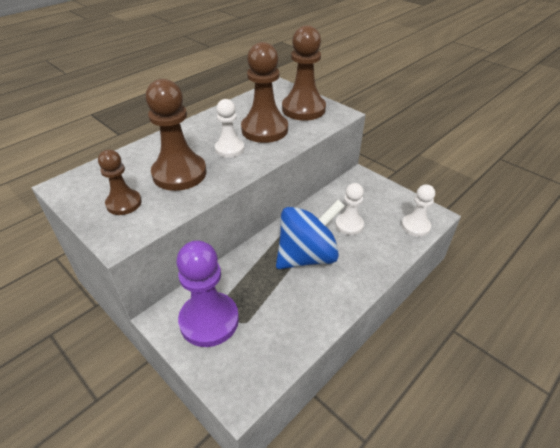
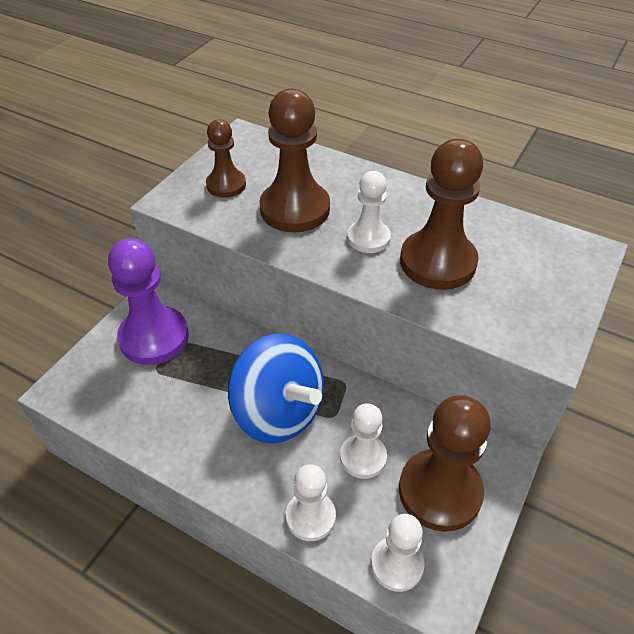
camera: 75 degrees right, 5 degrees up
brown pawn [282,25,326,121] -> brown pawn moved to [399,395,491,532]
none -> white pawn [286,464,336,541]

